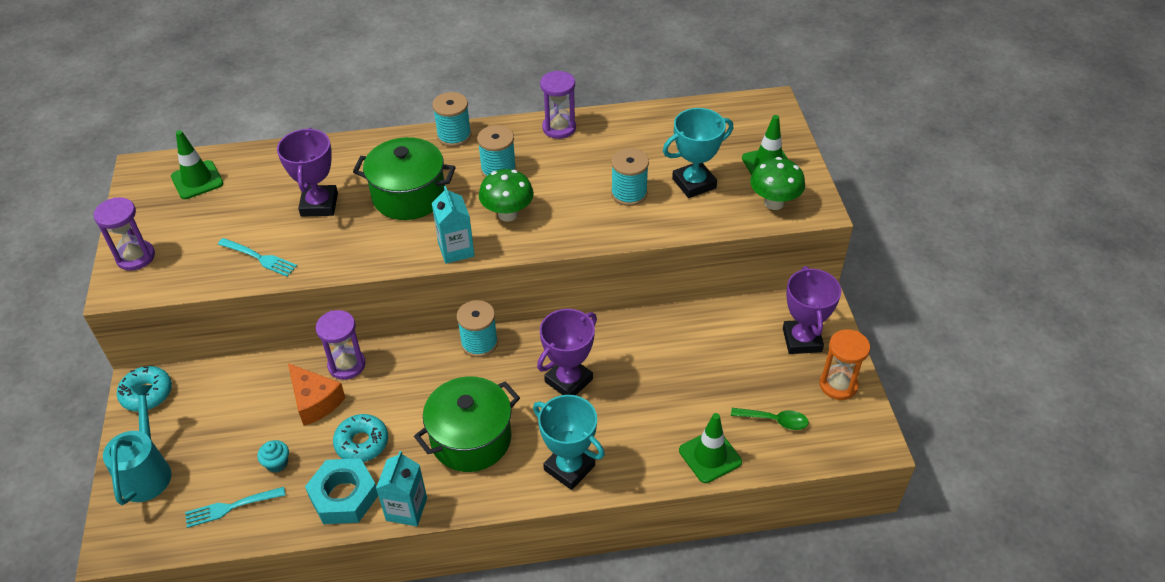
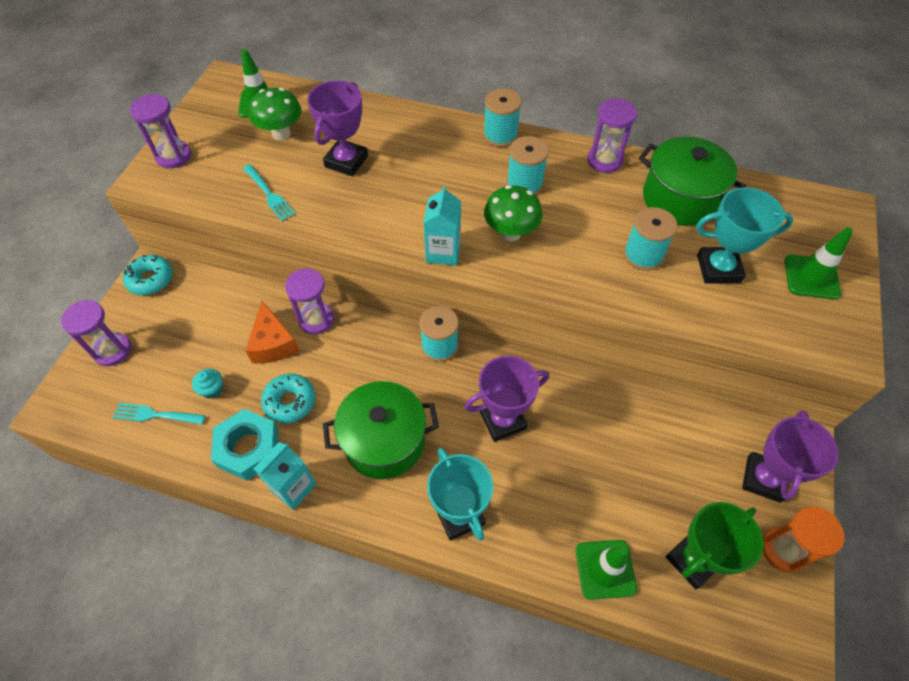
camera: 25 degrees right, 10 degrees up
turquoise watering can [103,385,171,505] -> purple hourglass [61,300,131,366]
green pot [353,137,455,220] -> green pot moved to [639,137,746,226]
green spoon [731,408,809,430] -> green trophy [665,502,764,589]
green mushroom [750,157,805,210] -> green mushroom moved to [249,88,302,140]

